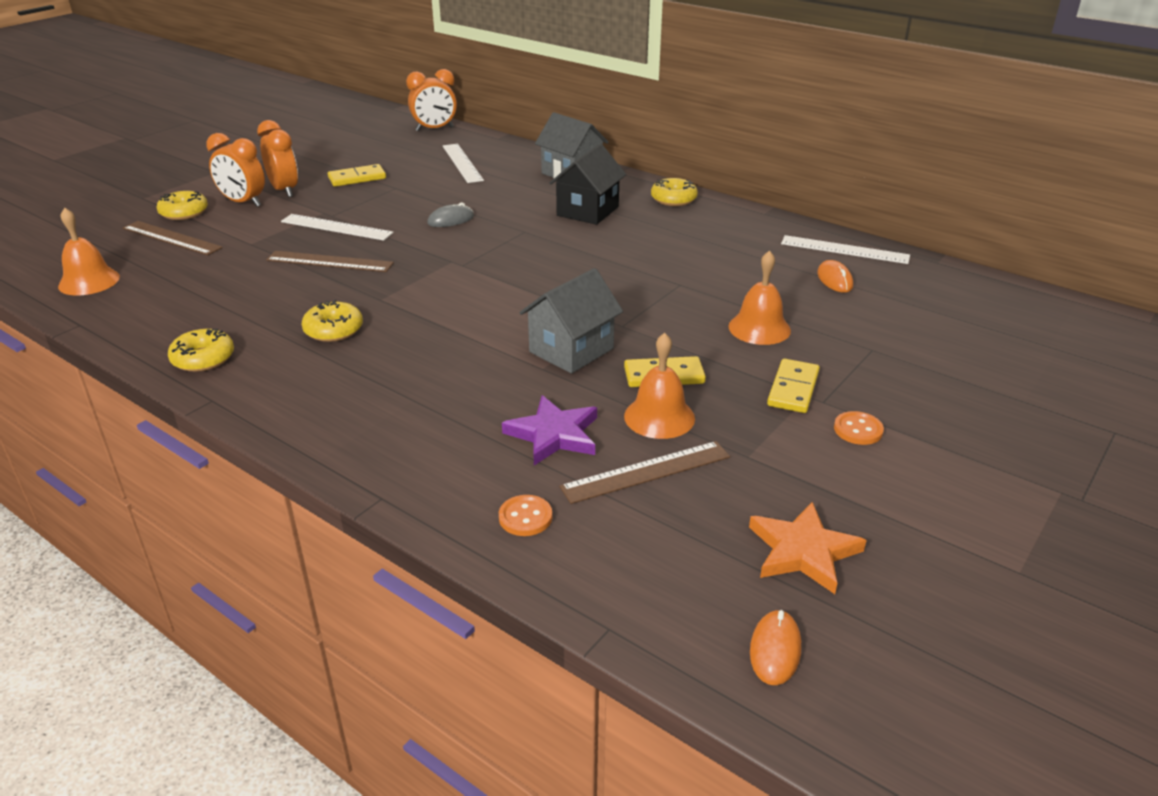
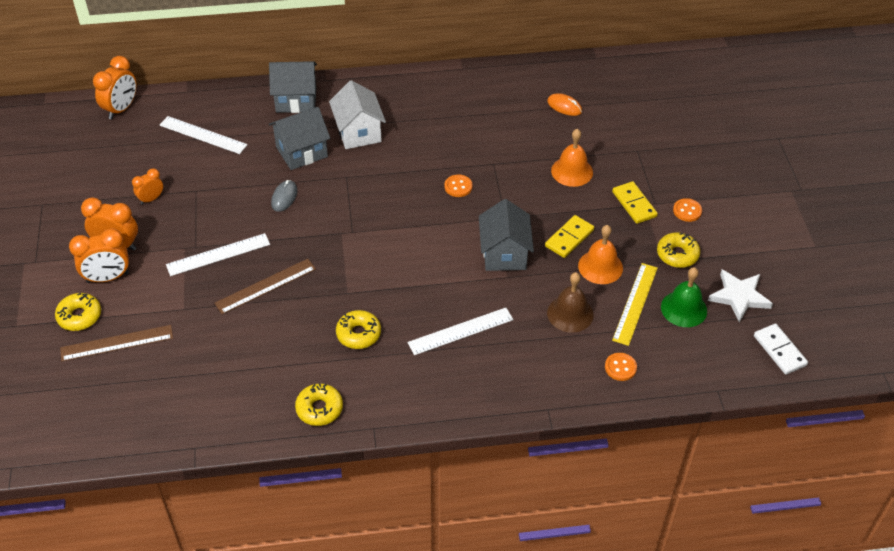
camera: 45 degrees left, 15 degrees up
orange bell [58,207,120,296] -> none
yellow domino [328,164,386,187] -> orange clock [132,168,163,205]
purple star [502,395,597,465] -> brown bell [547,272,594,333]
black house [549,144,626,225] -> white house [329,80,386,149]
brown ruler [560,441,730,504] -> yellow ruler [612,263,658,346]
yellow donut [651,178,698,206] -> yellow donut moved to [657,232,700,268]
orange star [749,502,867,594] -> white star [708,269,773,322]
orange mouse [750,610,801,685] -> white domino [754,324,808,374]
white ruler [781,235,910,264] -> white ruler moved to [408,308,514,355]
none -> grey house [269,107,330,170]
none -> orange button [444,174,473,197]
none -> green bell [661,267,707,327]

